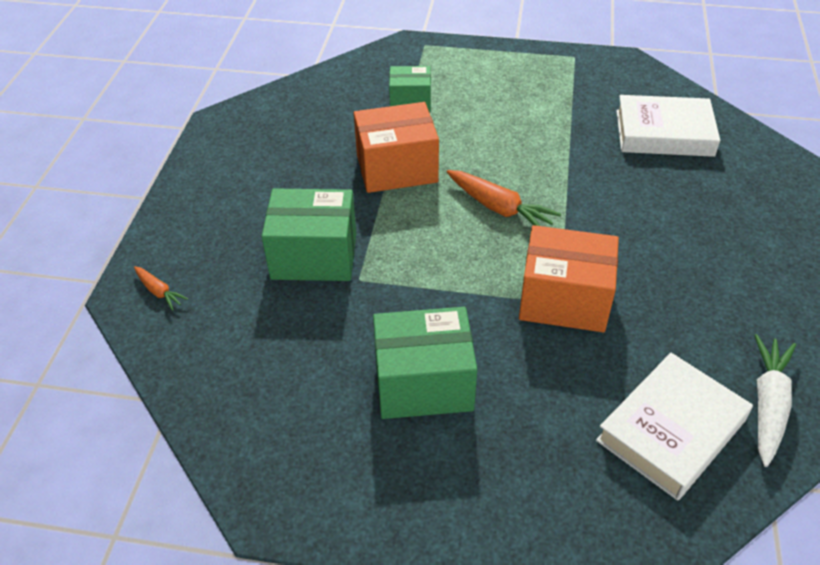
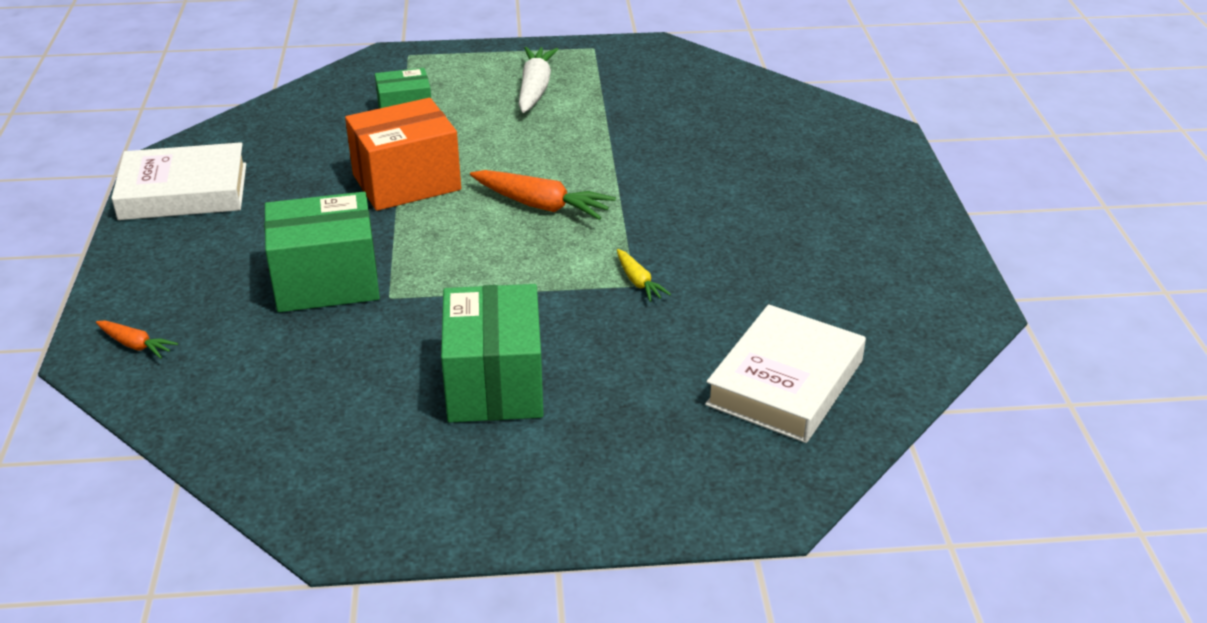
camera: 15 degrees left, 10 degrees down
green box [373,307,477,419] -> green box turned 75 degrees counterclockwise [441,284,544,422]
orange box [519,225,619,332] -> yellow carrot [617,249,671,302]
white book [616,95,720,157] -> white book moved to [111,142,246,220]
white carrot [754,334,796,467] -> white carrot moved to [519,47,558,113]

